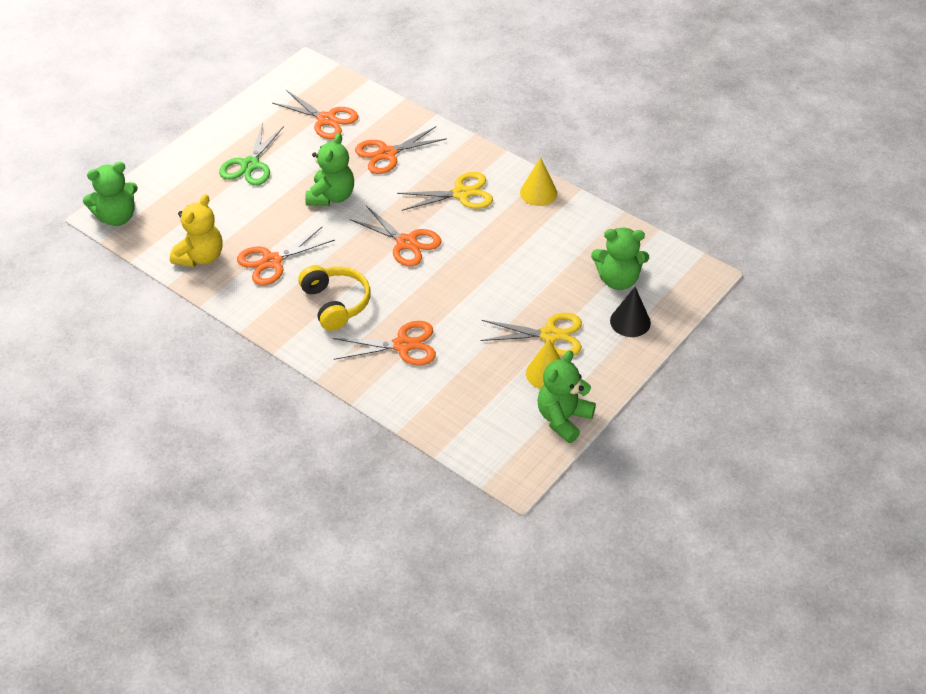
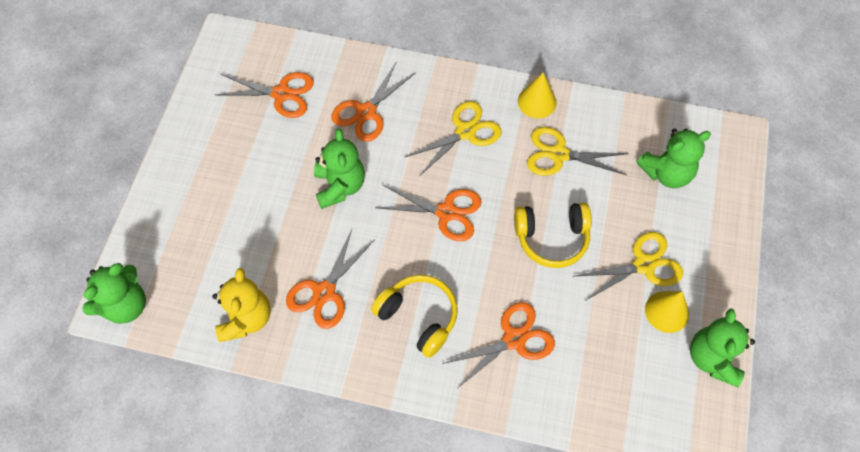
camera: 25 degrees left, 15 degrees up
green scissors [219,123,284,186] -> none
black cone [610,287,651,337] -> none
none -> yellow headphones [514,203,592,268]
none -> yellow scissors [527,127,629,176]

